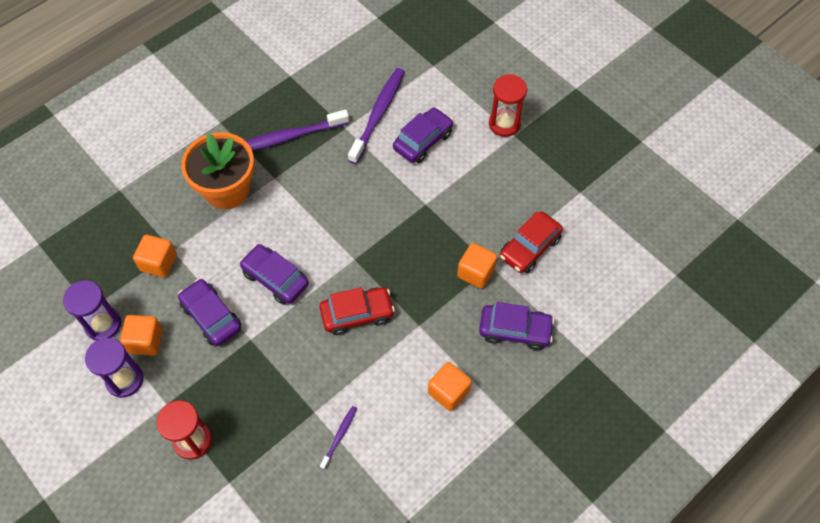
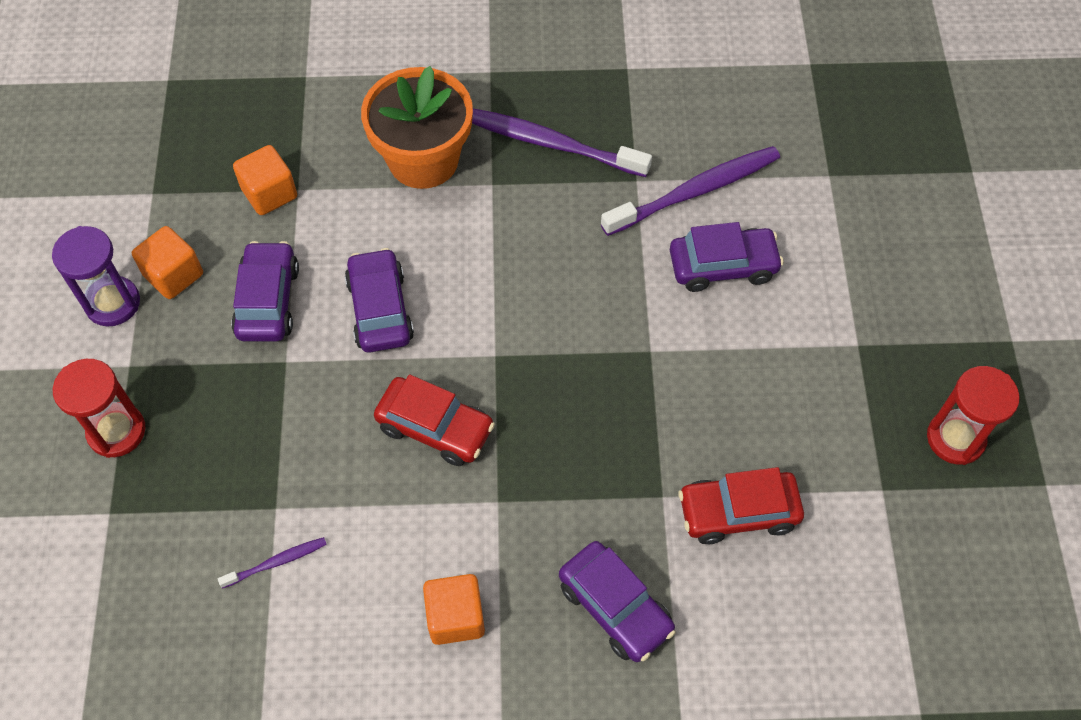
camera: 40 degrees right, 0 degrees up
purple hourglass [63,280,121,341] -> none
orange cube [457,243,497,289] -> none
red hourglass [489,74,527,137] -> red hourglass moved to [927,366,1020,465]

